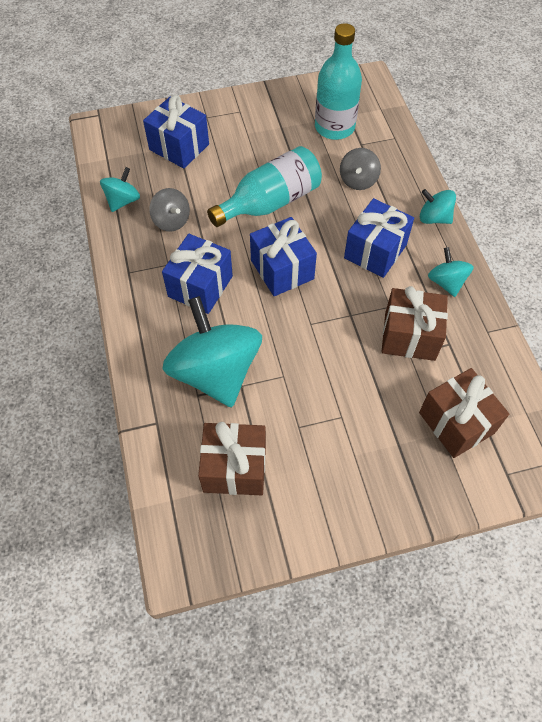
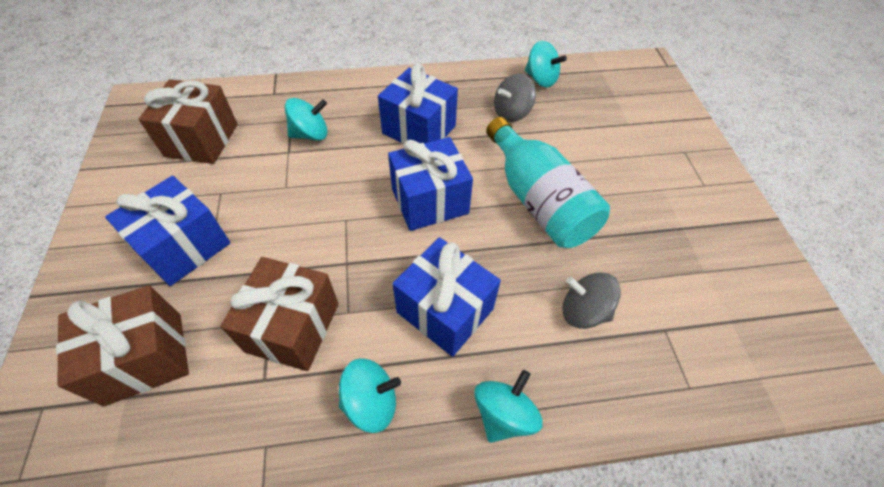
camera: 95 degrees right, 5 degrees down
blue gift [143,95,209,169] -> blue gift moved to [105,176,230,286]
turquoise spinning top [162,296,262,407] -> turquoise spinning top [285,98,328,141], size x0.48
turquoise bottle [315,23,362,140] -> none

